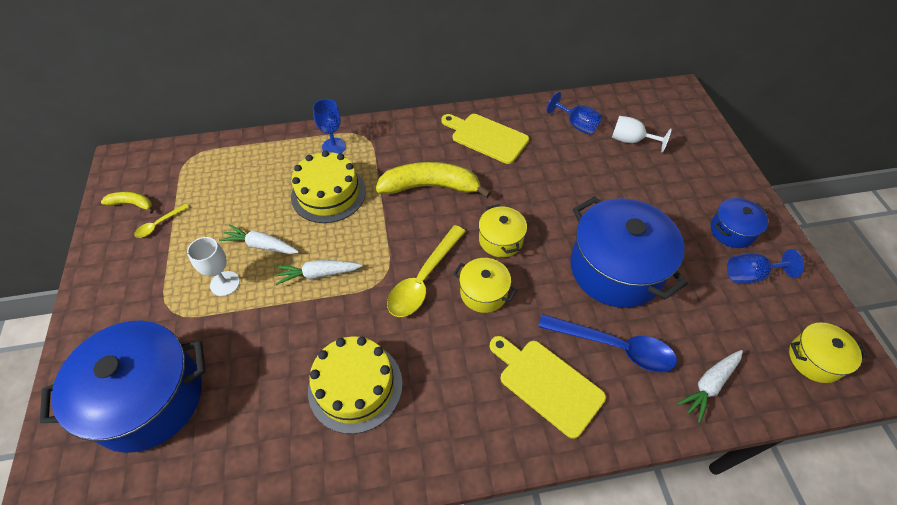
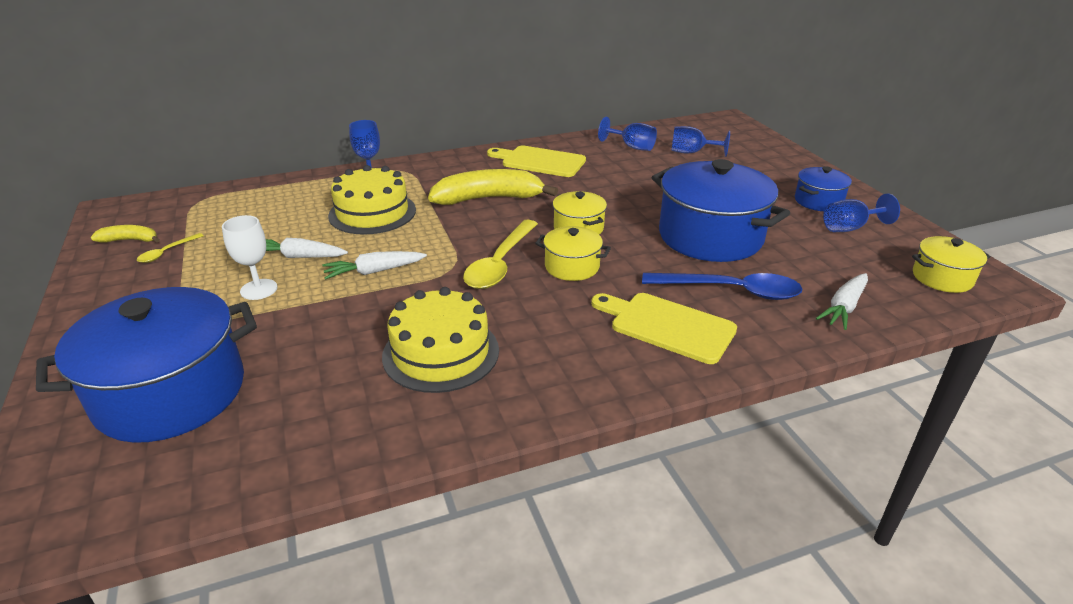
camera: 10 degrees left, 20 degrees down
white goblet [612,116,672,153] -> blue goblet [671,126,730,157]

